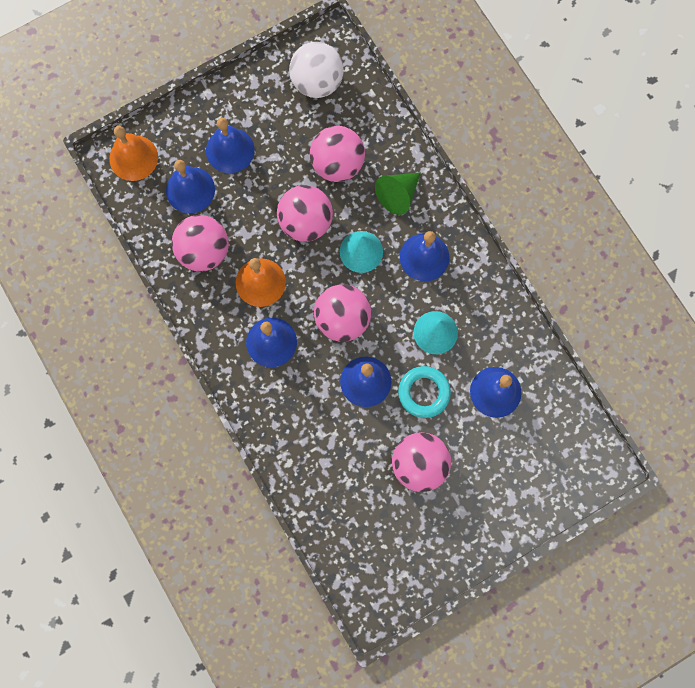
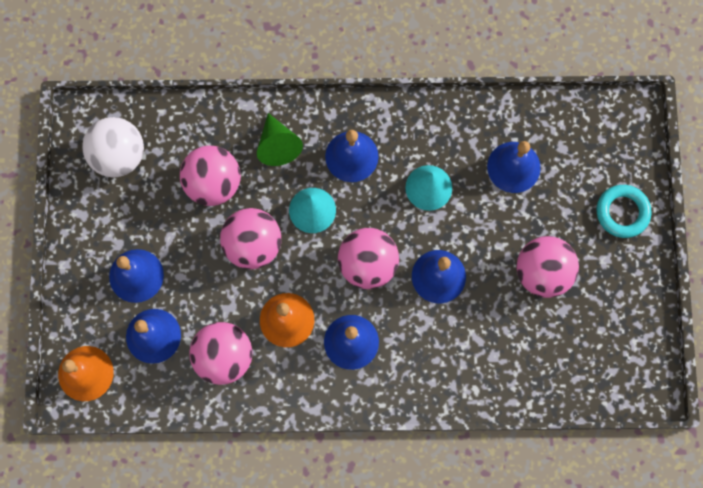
camera: 60 degrees left, 0 degrees up
turquoise ring [398,366,451,418] -> turquoise ring moved to [596,185,652,238]

